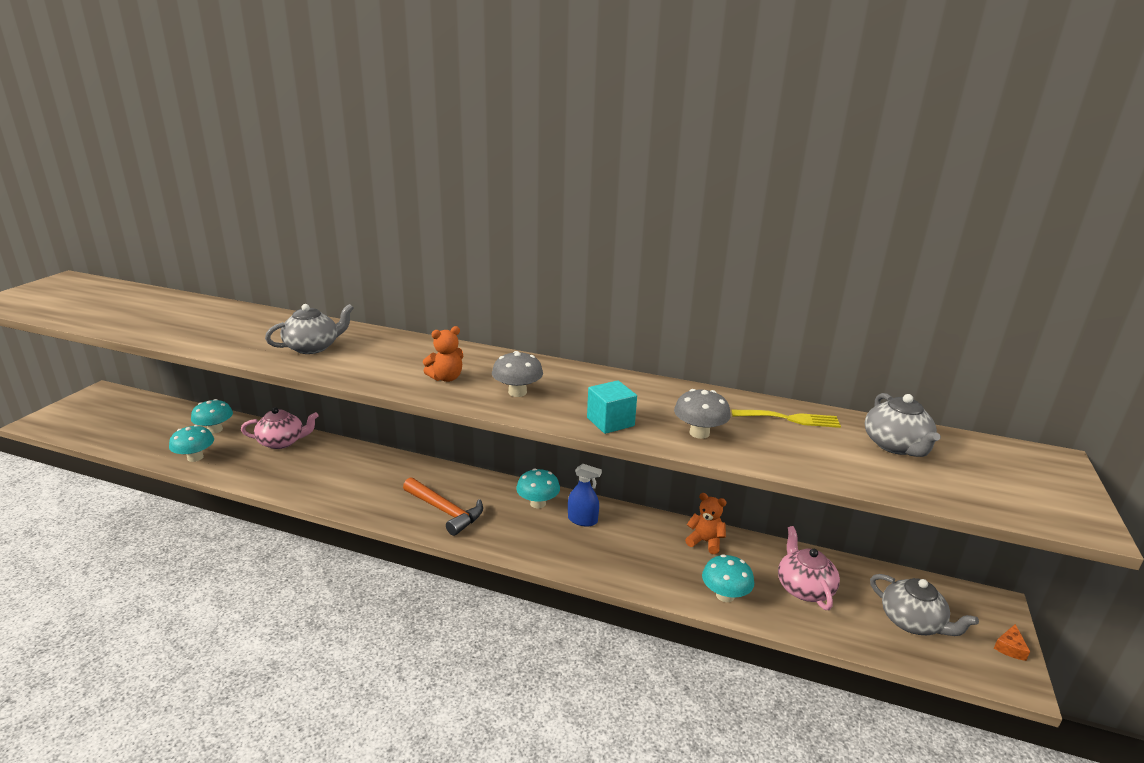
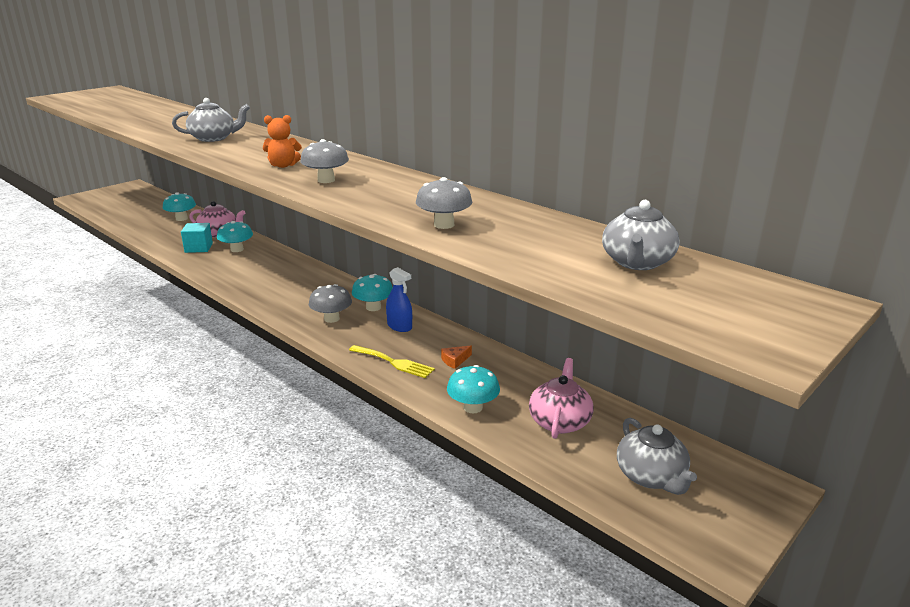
camera: 25 degrees right, 0 degrees up
turquoise mushroom [169,425,214,462] -> turquoise mushroom moved to [217,221,253,252]
orange hammer [403,477,483,536] -> none
turquoise cube [587,380,637,434] -> turquoise cube moved to [181,223,213,253]
orange teddy bear [685,493,727,554] -> none
yellow fork [731,410,841,428] -> yellow fork moved to [349,345,435,378]
orange cheese [994,624,1030,661] -> orange cheese moved to [441,345,472,369]
none -> grey mushroom [309,284,352,323]

